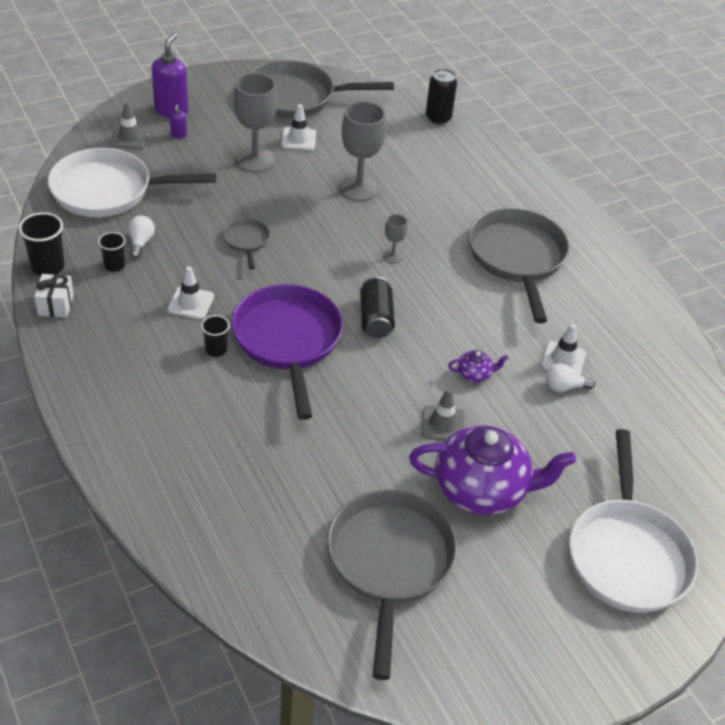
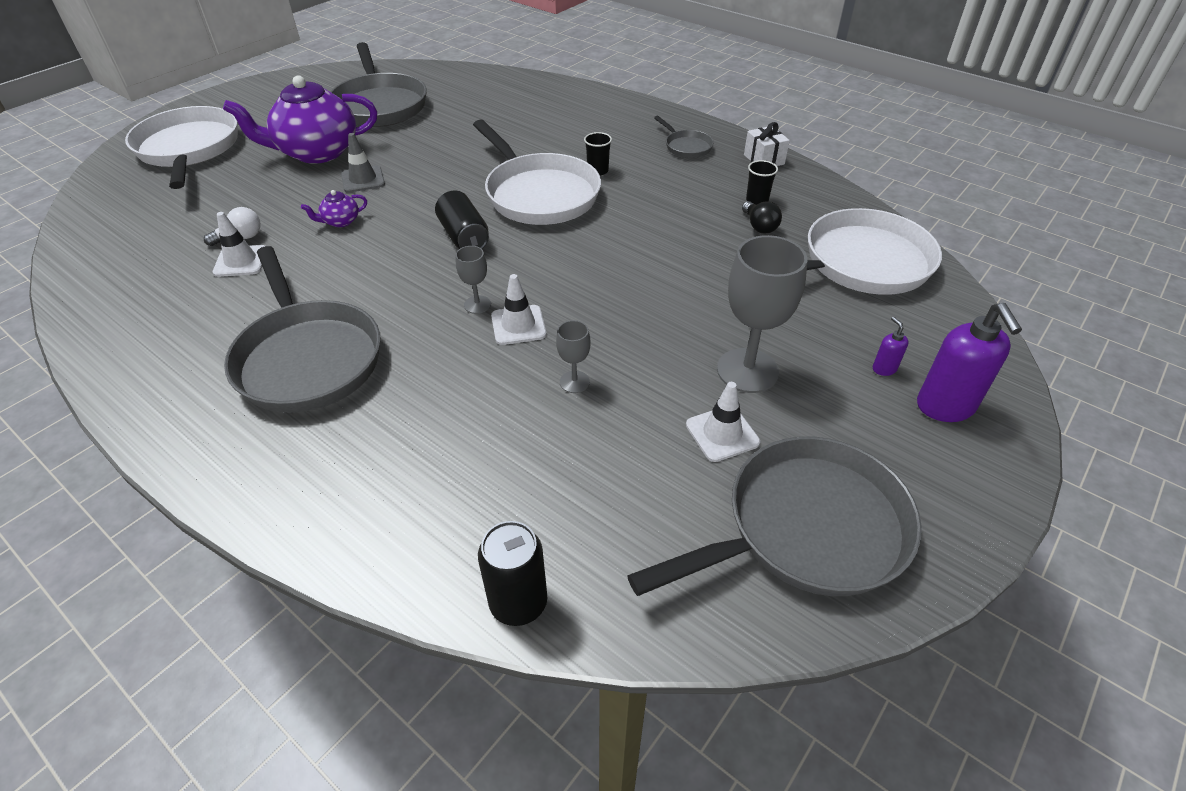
camera: 160 degrees right, 0 degrees up
black cup [19,212,65,276] -> none
grey traffic cone [110,102,149,149] -> none
white light bulb [128,216,155,259] -> black light bulb [742,201,782,233]
white traffic cone [167,266,214,319] -> white traffic cone moved to [491,274,546,345]
grey pan [223,218,270,269] -> grey pan moved to [654,116,714,158]
purple pan [232,284,343,420] -> white pan [473,119,601,225]
grey goblet [339,101,386,201] -> grey goblet [556,320,591,393], size x0.49

